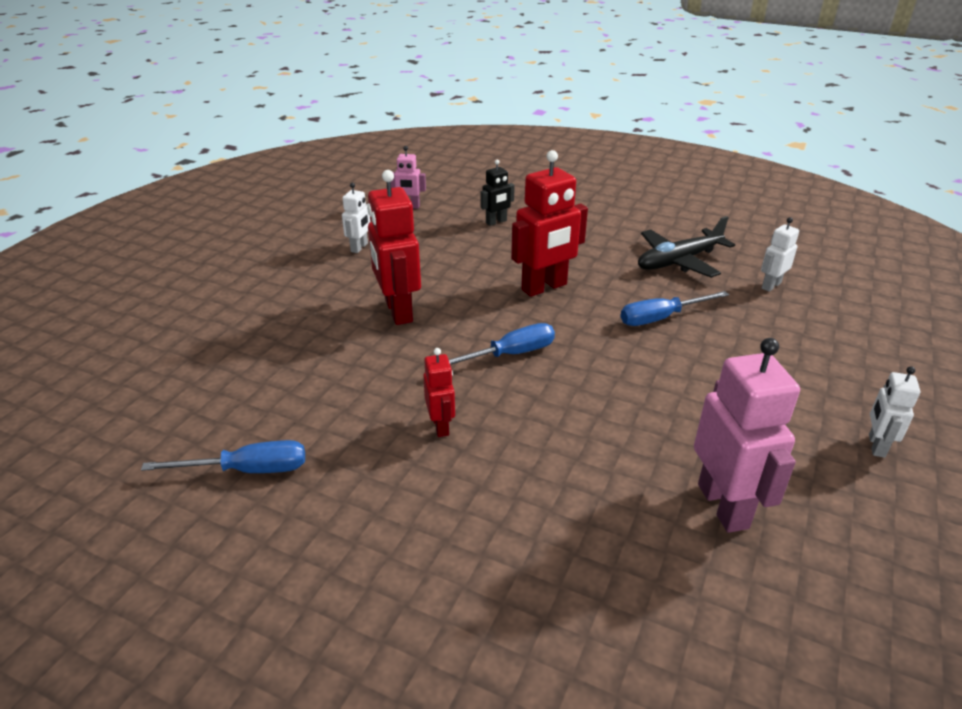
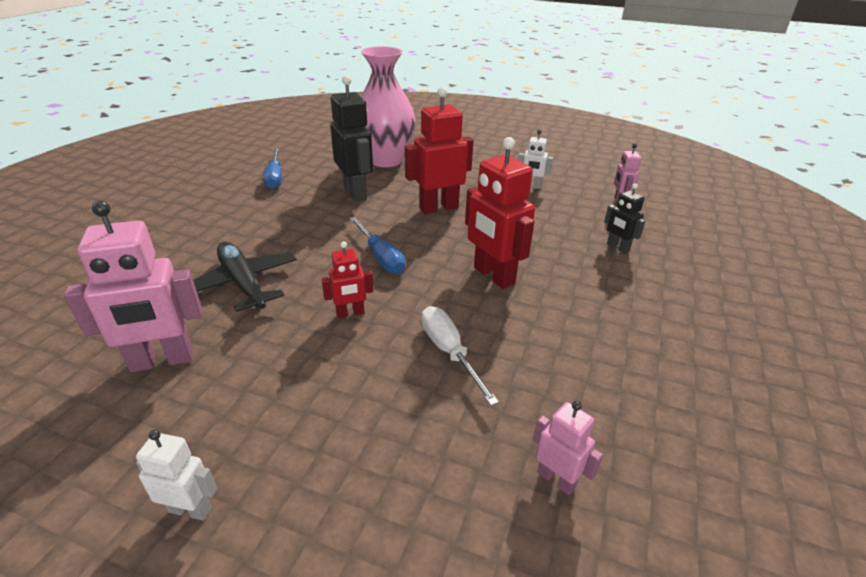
camera: 85 degrees right, 0 degrees up
red robot [423,348,455,437] -> red robot moved to [322,241,373,319]
blue screwdriver [621,291,729,326] -> white screwdriver [421,306,499,406]
black plane [638,216,735,278] -> black plane moved to [193,242,297,312]
white robot [761,217,799,292] -> pink robot [533,401,603,495]
none -> black robot [330,75,373,201]
none -> pink vase [361,46,416,167]

